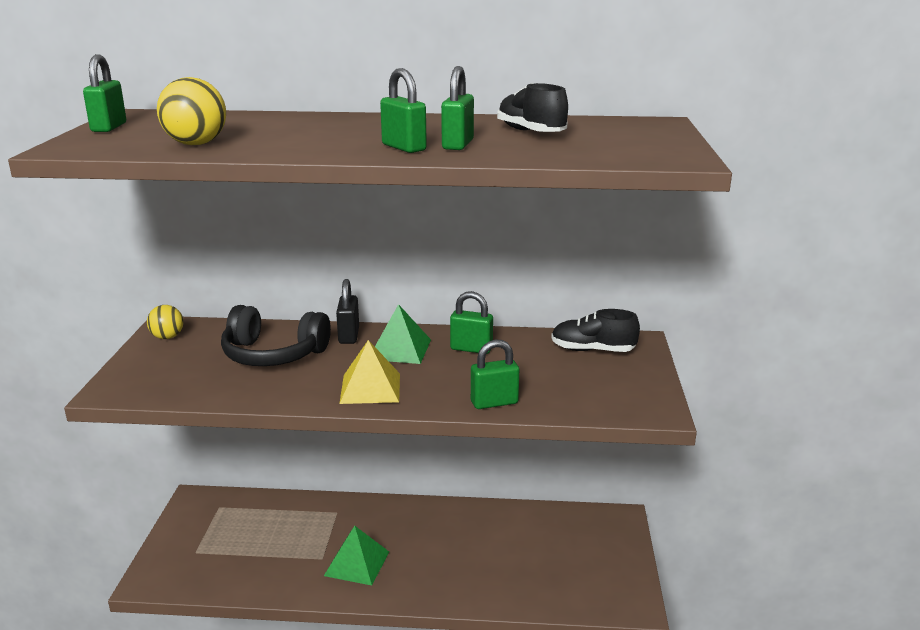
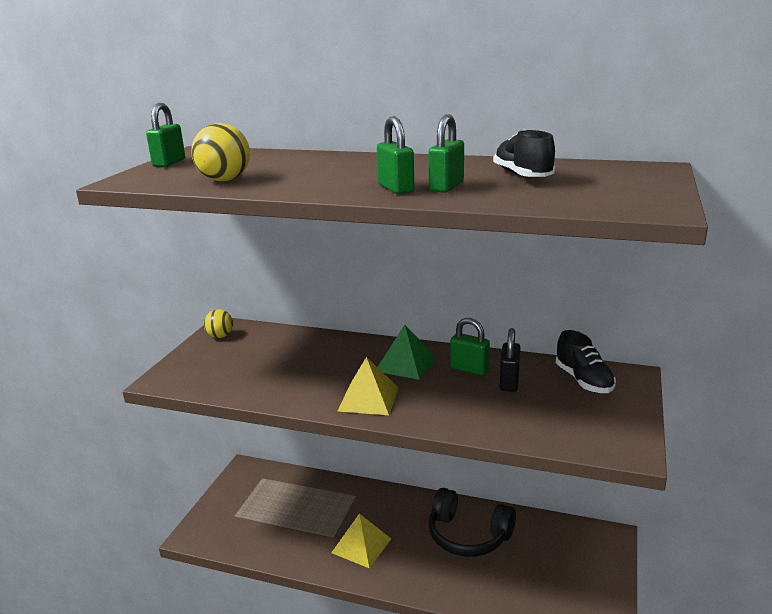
camera: 15 degrees right, 0 degrees up
black headphones [221,305,331,366] -> black headphones moved to [429,488,516,557]
green pyramid [324,526,389,585] -> yellow pyramid [331,513,391,568]
black padlock [336,279,359,344] -> black padlock moved to [500,328,521,392]
green padlock [471,339,519,409] -> none
black shoe [551,309,640,352] -> black shoe turned 135 degrees counterclockwise [556,330,616,393]

